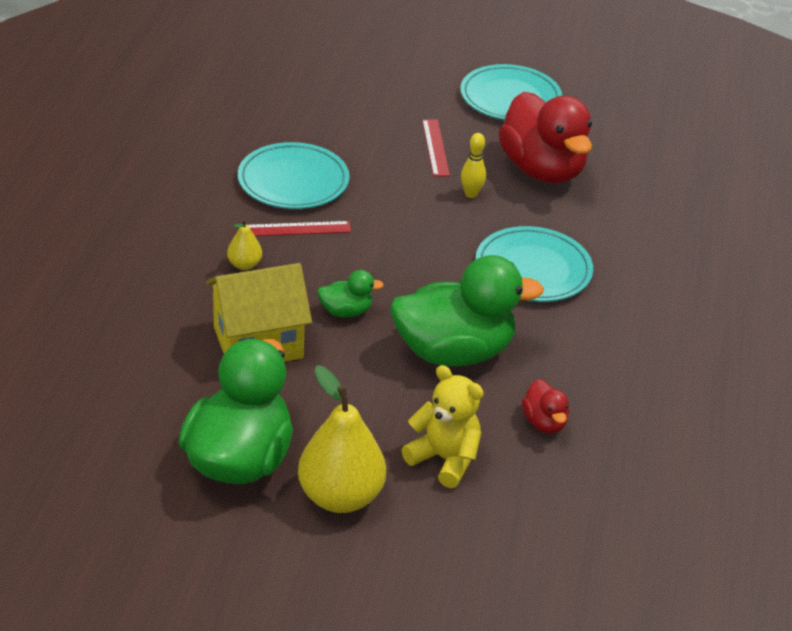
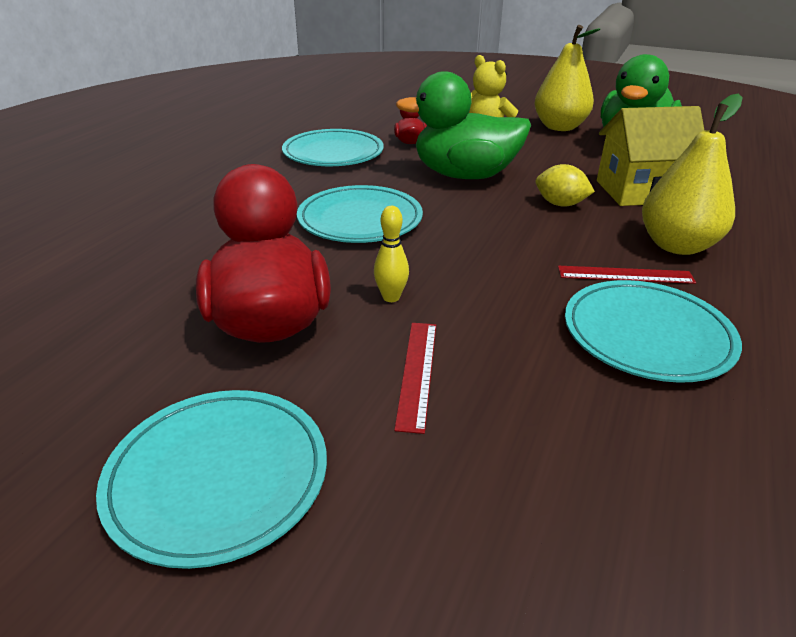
camera: 165 degrees left, 5 degrees down
yellow pear [227,219,262,270] -> yellow pear [642,93,743,255], size x2.13
green duck [317,270,384,318] -> yellow lemon [535,164,595,206]
none -> turquoise plate [282,129,384,166]

